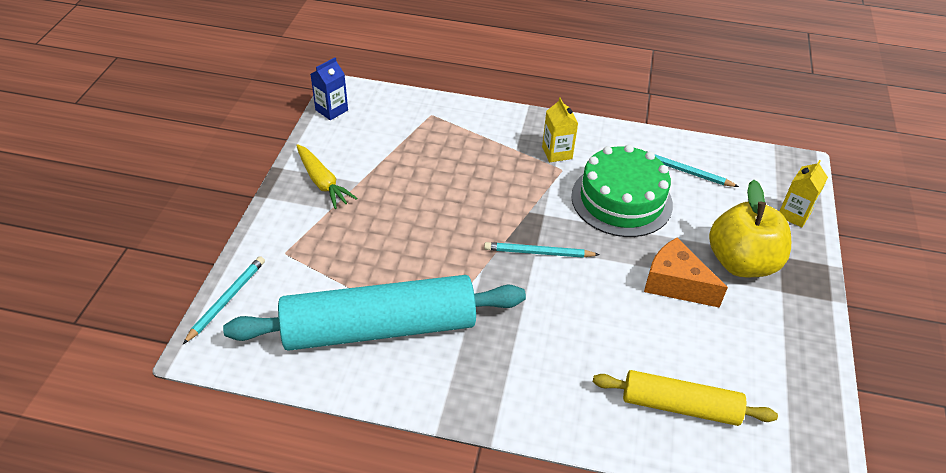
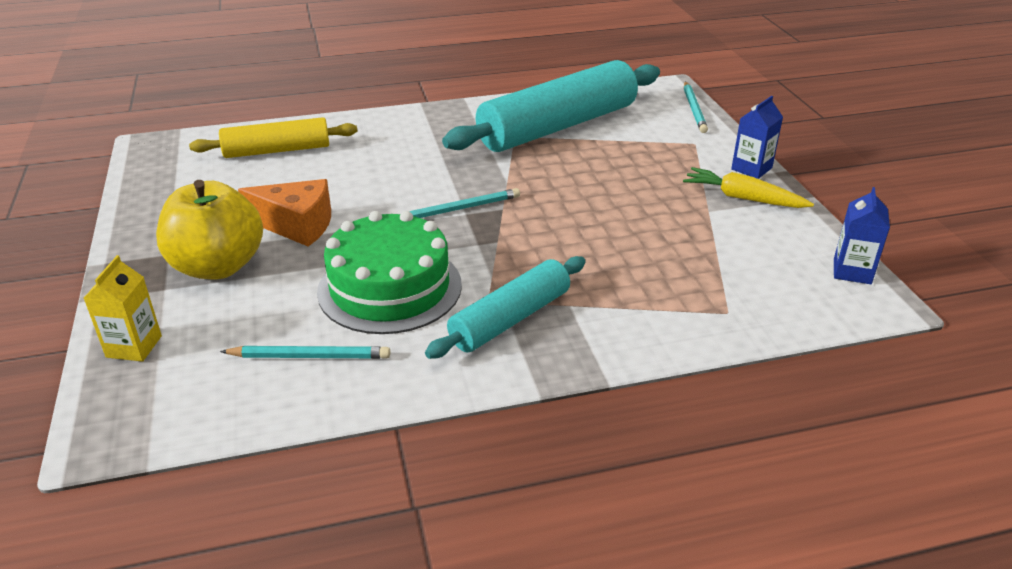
camera: 155 degrees right, 10 degrees down
yellow carton [542,98,578,162] -> turquoise rolling pin [425,256,586,359]
none -> blue carton [731,96,783,179]

